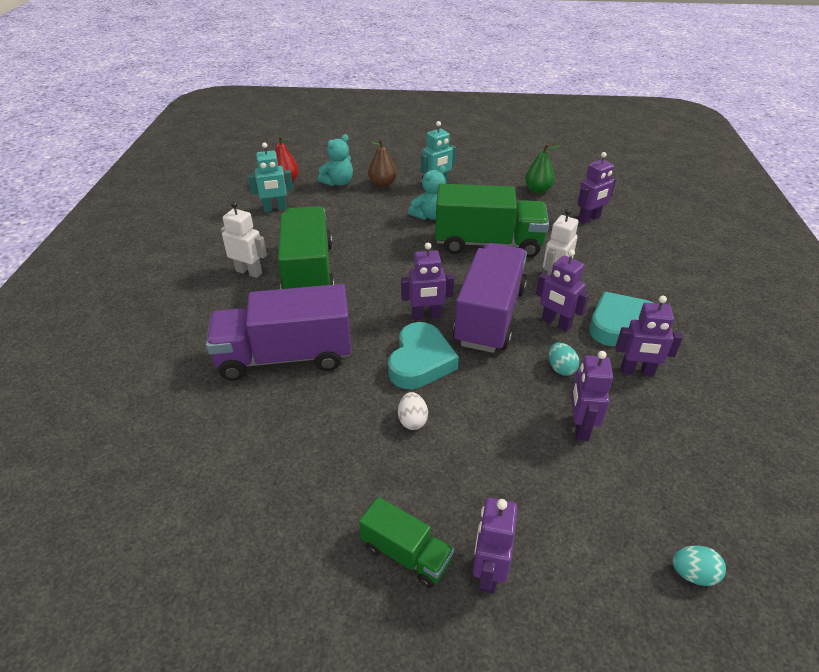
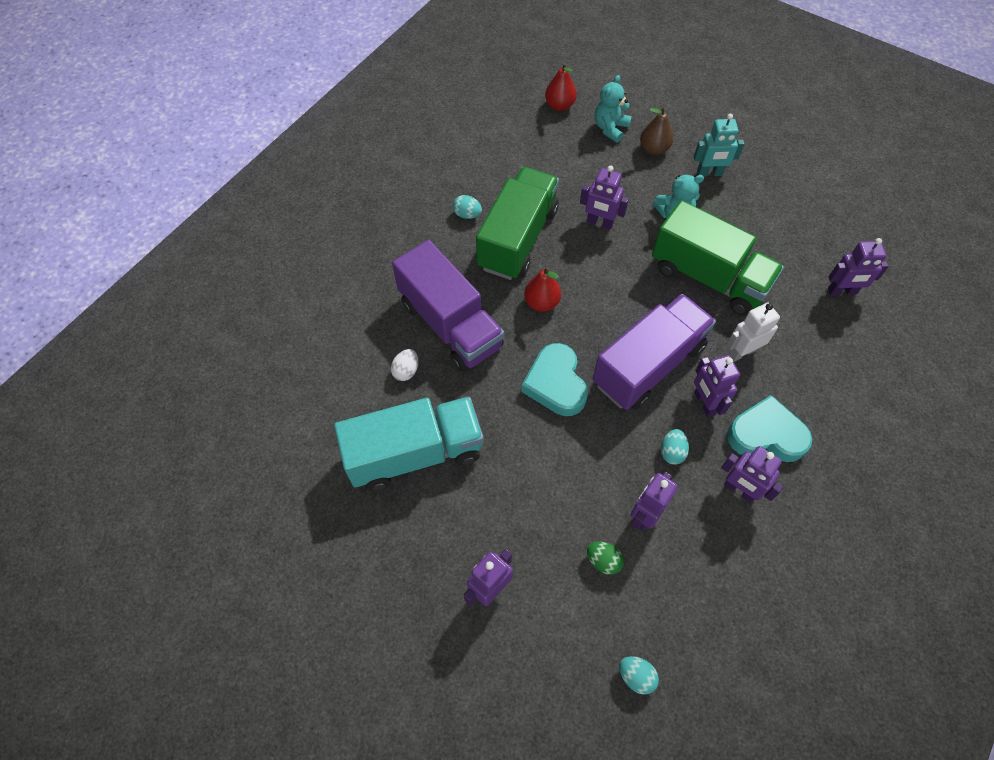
camera: 30 degrees right, 20 degrees up
purple truck [206,284,352,381] -> purple truck turned 150 degrees counterclockwise [392,240,504,372]
white robot [221,201,267,278] -> turquoise egg [453,195,482,219]
turquoise robot [248,142,293,212] -> none
turquoise teddy bear [318,134,353,186] -> turquoise teddy bear turned 135 degrees clockwise [595,75,632,143]
green truck [359,497,454,588] -> none
turquoise heart [388,322,459,389] -> turquoise heart turned 120 degrees clockwise [521,343,588,416]
white egg [398,392,428,430] -> white egg moved to [391,349,418,381]
purple robot [401,243,454,320] -> purple robot moved to [580,165,629,230]
green pear [525,144,560,193] -> none
none -> turquoise truck [334,397,484,491]
none -> red pear [524,267,561,312]
none -> green egg [587,541,624,575]

